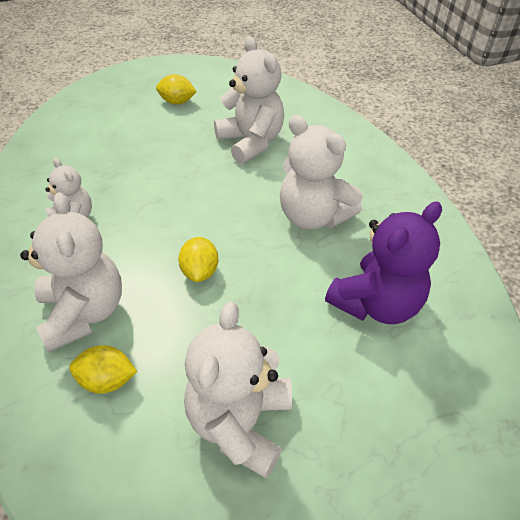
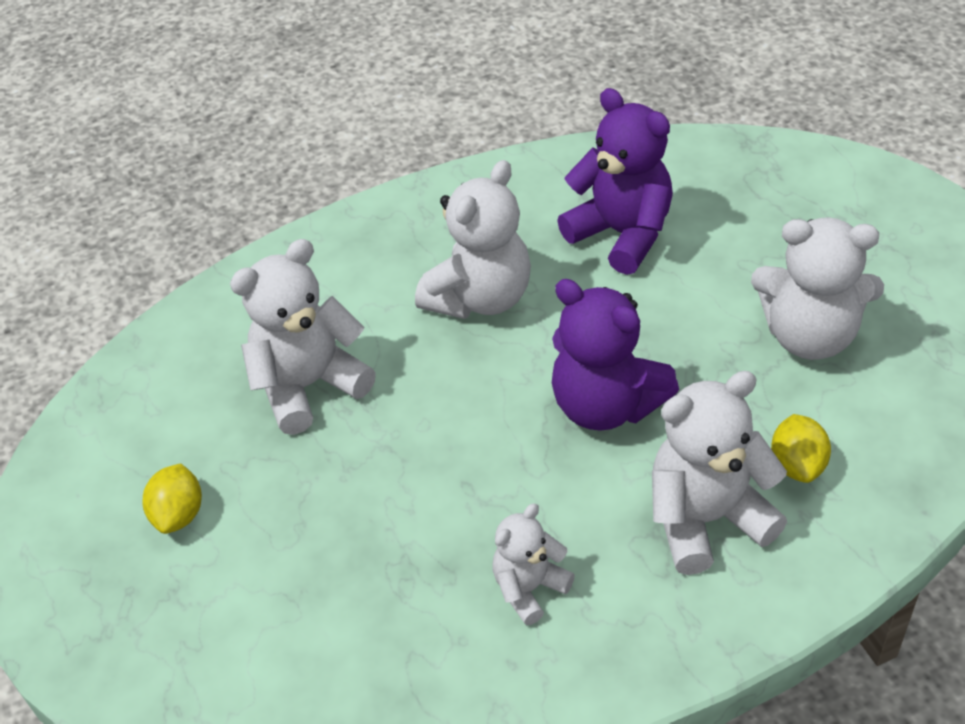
camera: 90 degrees left, 0 degrees up
yellow lemon [178,237,219,282] -> purple teddy bear [552,279,679,431]

